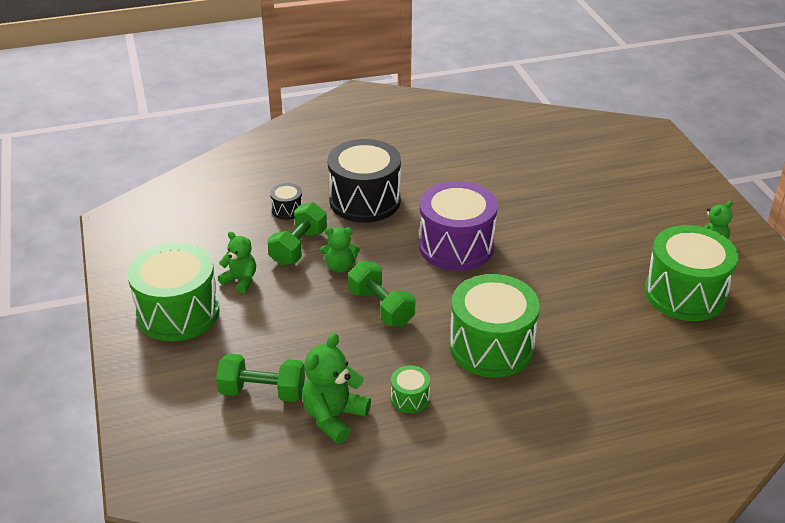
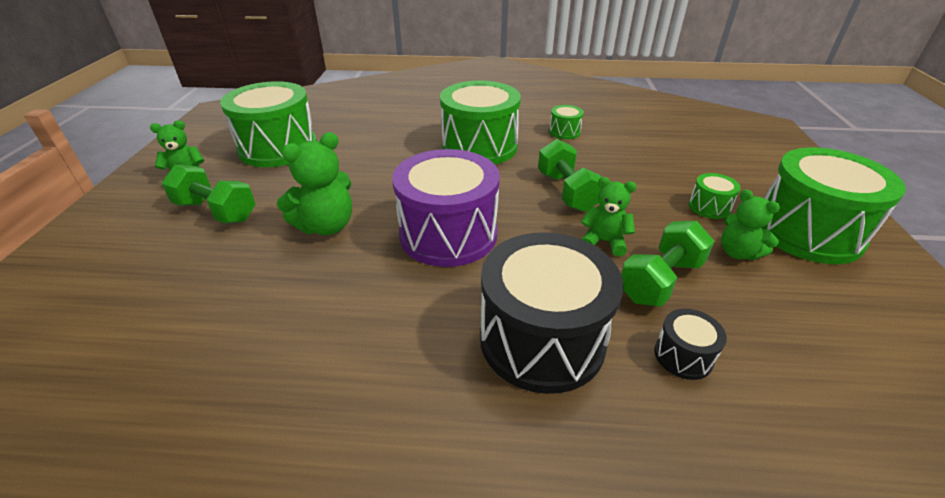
camera: 160 degrees left, 0 degrees up
green dumbbell [216,354,305,402] -> green dumbbell moved to [162,165,256,223]
green teddy bear [302,333,371,444] -> green teddy bear moved to [277,132,352,235]
none -> green drum [689,173,741,219]

